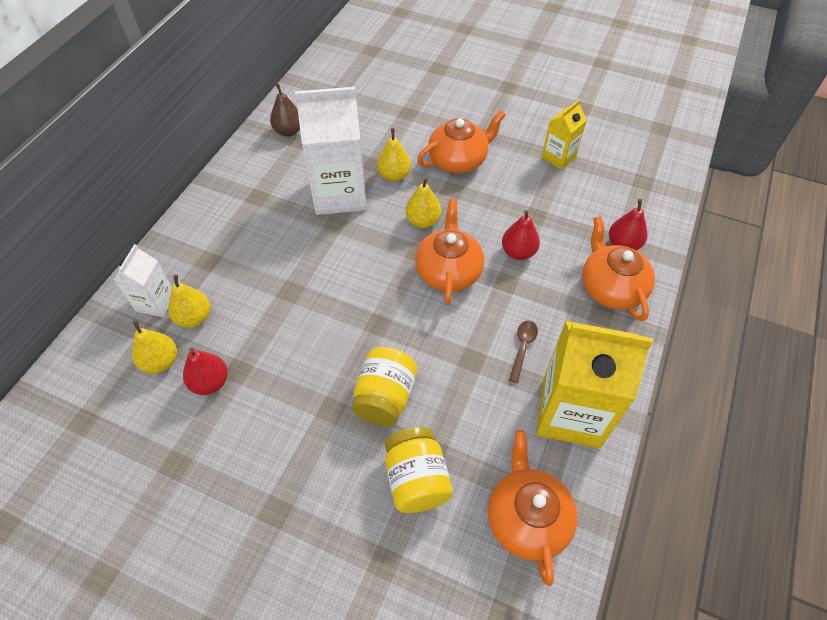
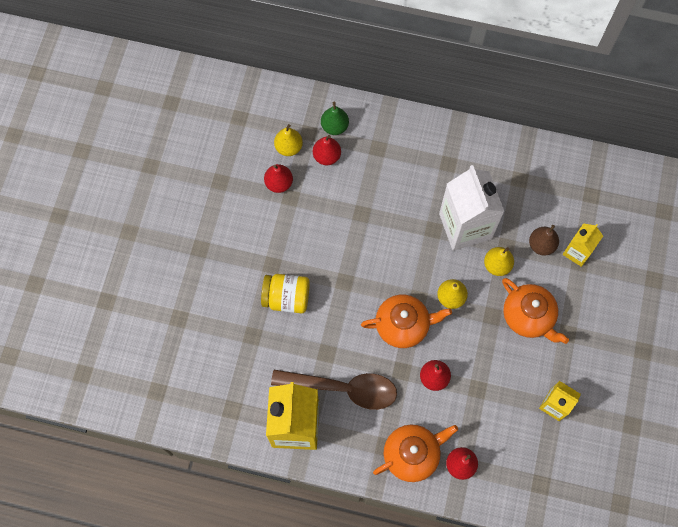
camera: 80 degrees right, 15 degrees up
white carton [114,244,172,317] -> green pear [321,101,349,135]
yellow pear [168,274,211,328] -> red pear [313,135,341,165]
brown pear [270,84,300,136] -> brown pear moved to [529,225,559,256]
yellow jar [385,427,453,513] -> none
orange teapot [488,430,578,586] -> none
brown spoon [509,320,538,383] -> brown spoon [271,370,397,410], size x2.35
none -> yellow carton [563,223,603,267]

